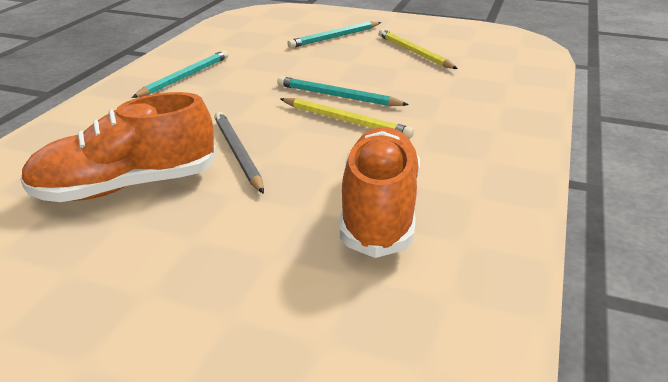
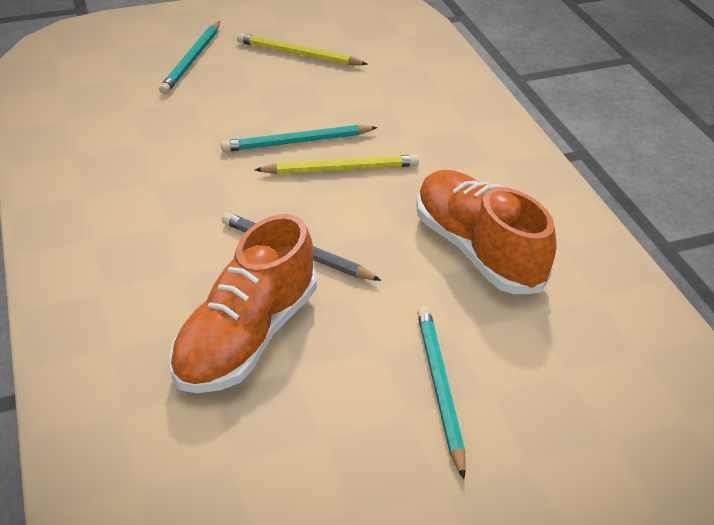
camera: 40 degrees left, 10 degrees up
turquoise pencil [132,50,228,98] -> turquoise pencil moved to [417,307,465,479]

